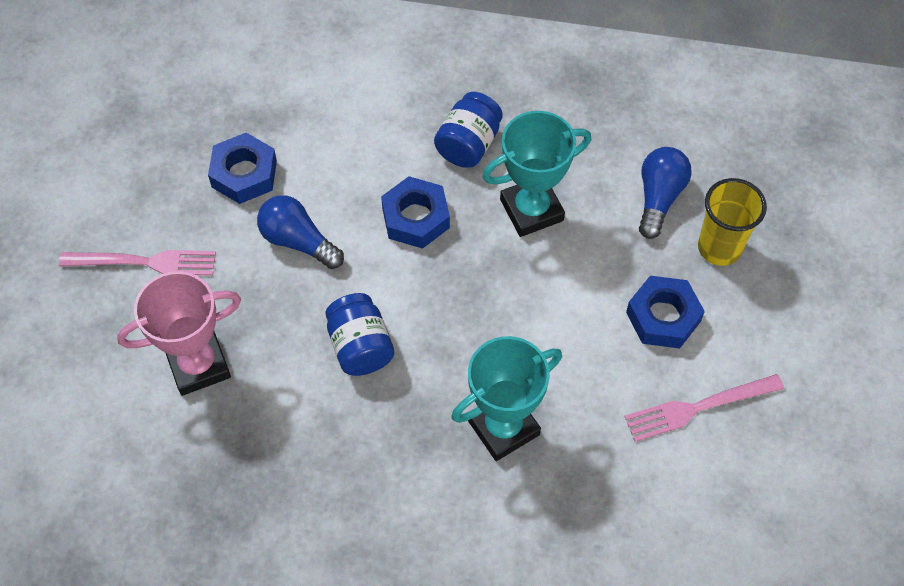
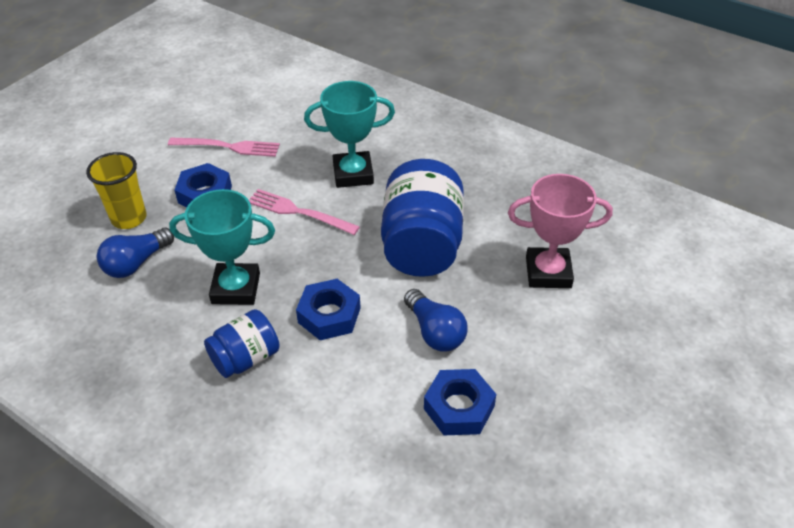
camera: 155 degrees left, 15 degrees down
pink fork [59,250,216,276] -> pink fork moved to [249,189,360,235]
blue jar [325,293,394,376] -> blue jar [381,159,464,277], size x1.79

